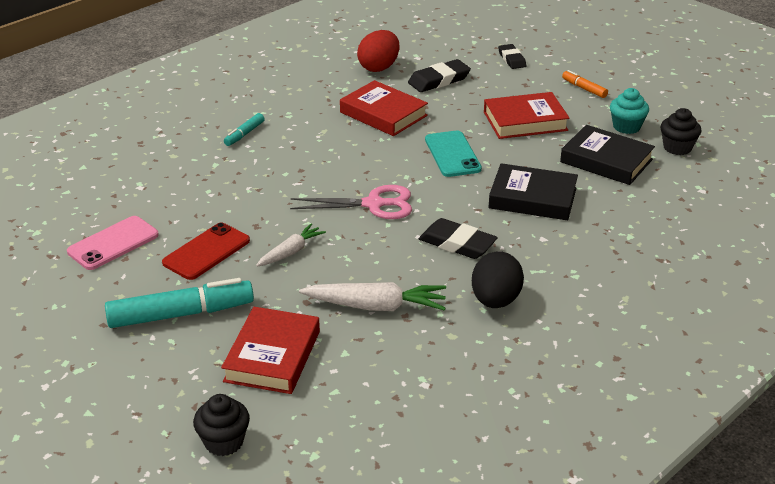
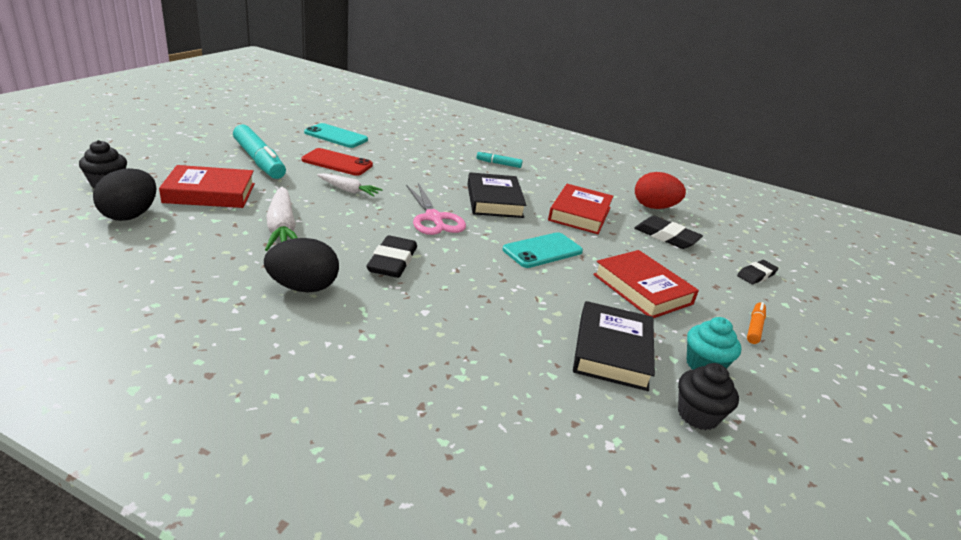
camera: 65 degrees right, 5 degrees down
pink phone [67,216,159,270] -> turquoise phone [304,123,368,148]
black book [488,163,578,220] -> black book moved to [468,172,526,218]
none -> black egg [93,168,156,221]

